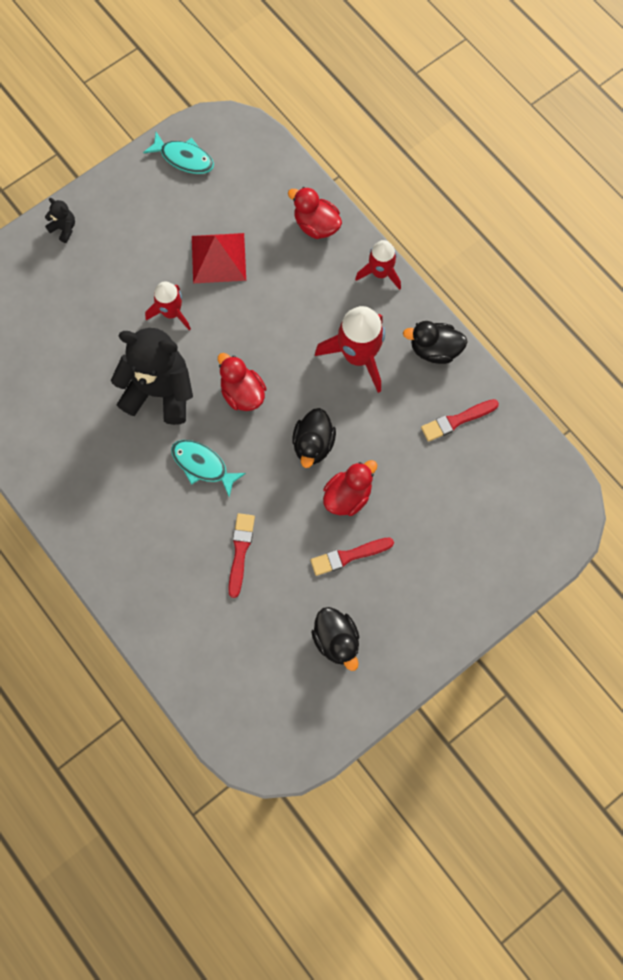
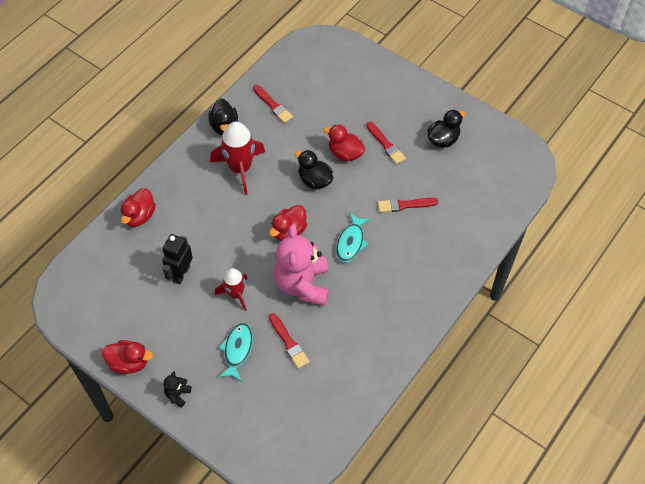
camera: 105 degrees left, 15 degrees down
black teddy bear [111,328,193,425] -> pink teddy bear [274,225,329,306]
turquoise fish [143,132,214,174] -> turquoise fish moved to [219,323,253,382]
red pyramid [192,233,246,284] -> black robot [162,234,193,285]
black duck [292,408,336,468] -> black duck turned 135 degrees counterclockwise [295,150,333,189]
red rocket [355,240,401,290] -> none
none -> red duck [102,340,153,374]
none -> red brush [269,313,310,369]

